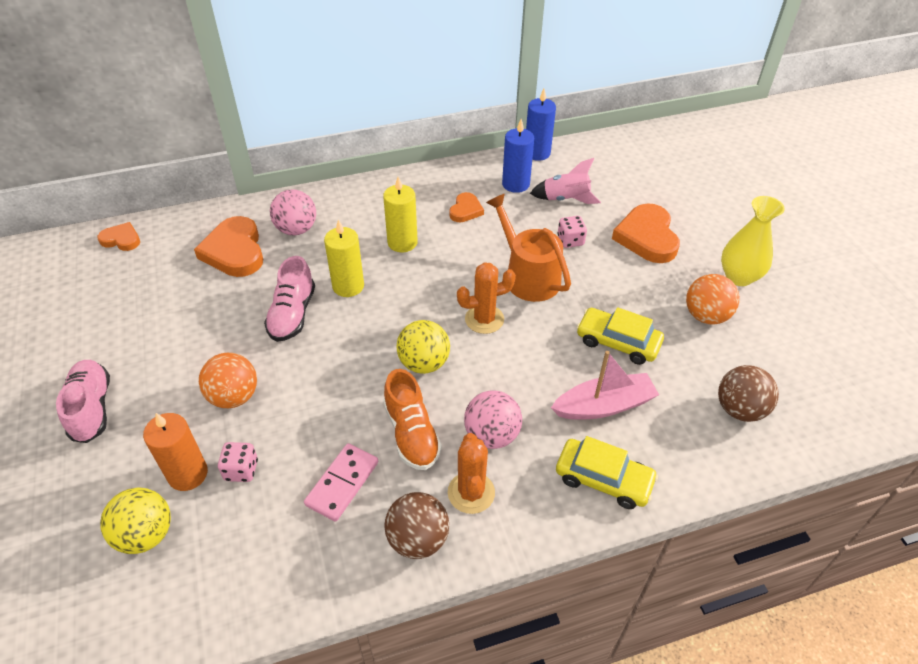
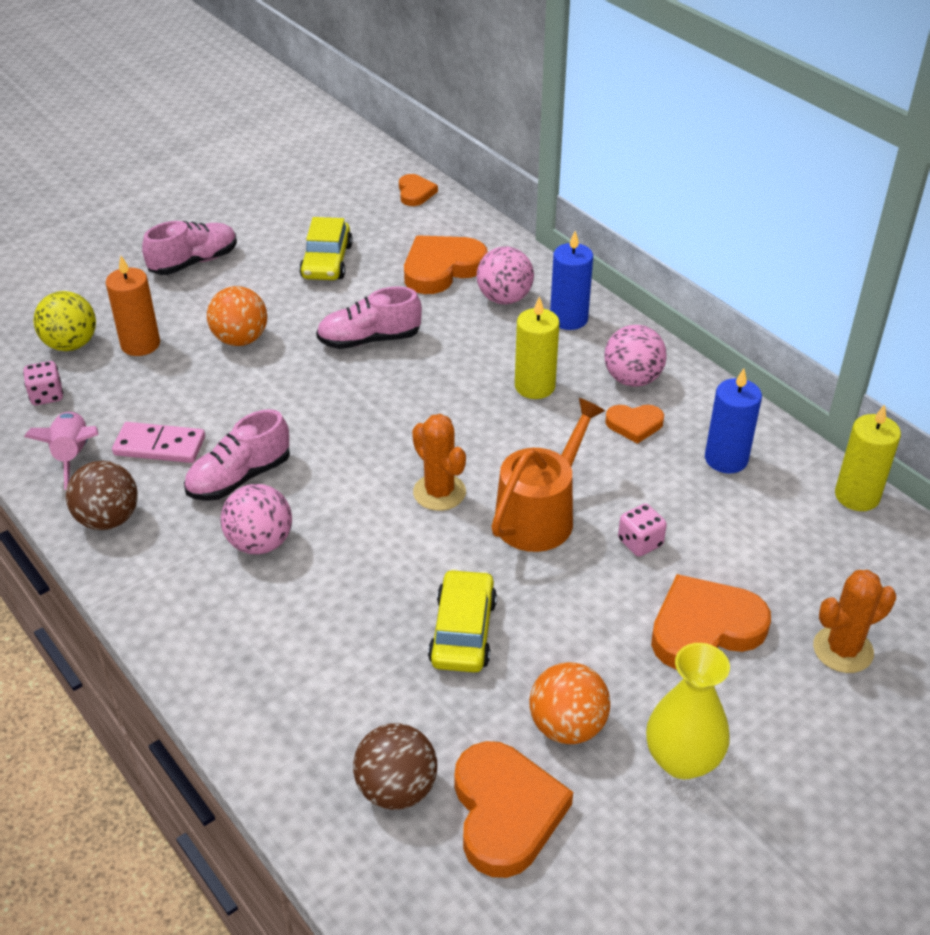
camera: 70 degrees right, 5 degrees down
pink dice [218,442,258,482] -> pink dice moved to [23,361,63,405]
yellow candle [324,220,364,297] -> yellow candle moved to [835,404,901,511]
orange shoe [383,369,442,470] -> pink shoe [184,409,290,501]
yellow ball [397,320,450,374] -> none
orange cactus [448,433,495,514] -> orange cactus moved to [813,570,896,673]
blue candle [526,89,556,161] -> blue candle moved to [550,231,593,330]
pink rocket [530,158,601,204] -> pink rocket moved to [24,412,98,490]
pink boat [551,351,659,419] -> none
yellow car [556,436,658,509] -> yellow car moved to [299,217,353,280]
none -> orange heart [454,741,573,878]
none -> pink ball [604,325,667,387]

